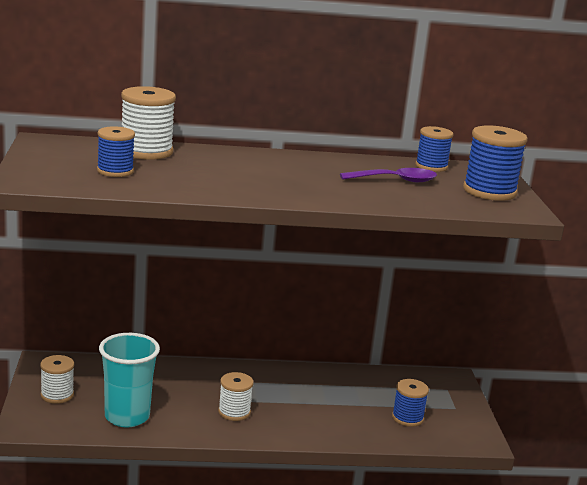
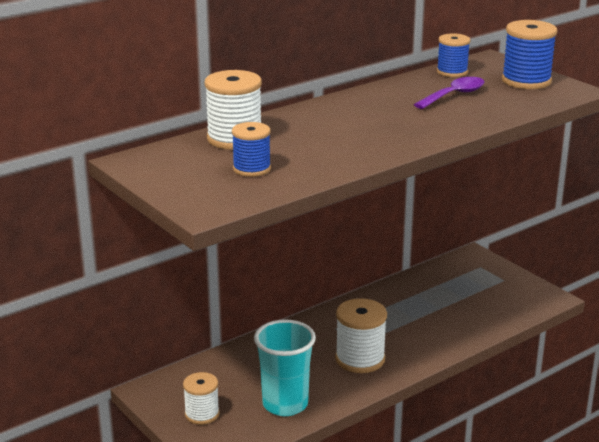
camera: 30 degrees left, 5 degrees up
white spool [218,372,253,421] -> white spool [335,298,387,373], size x1.55
blue spool [392,379,429,427] -> none

